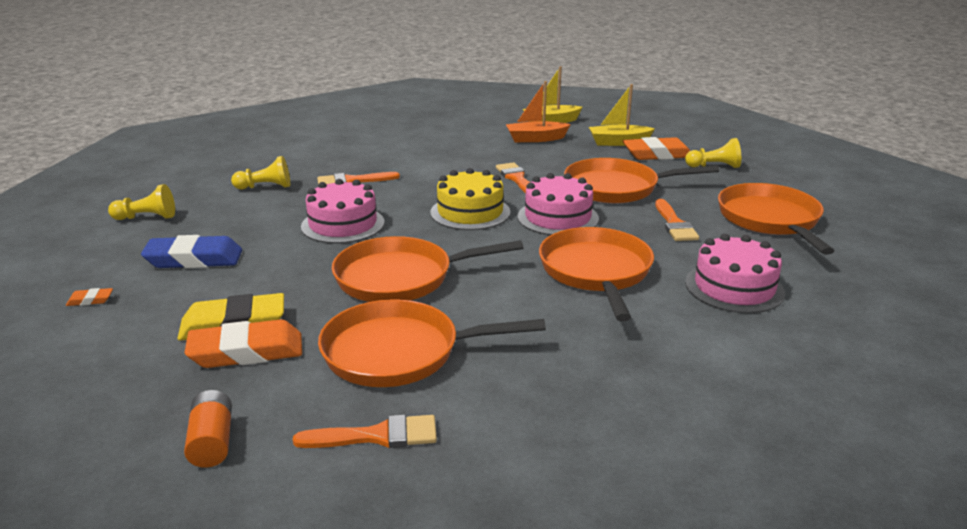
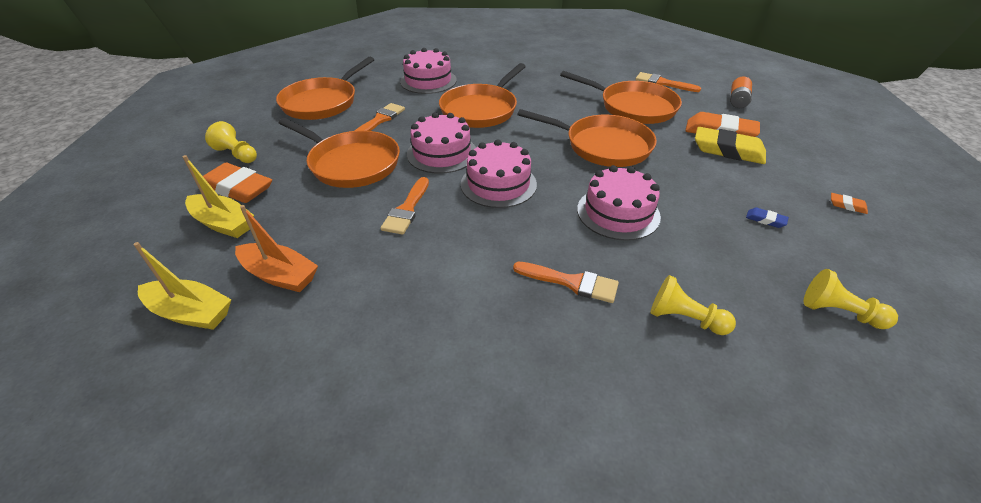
camera: 145 degrees left, 15 degrees up
blue eraser [141,235,242,268] -> blue eraser [746,208,789,228], size x0.44
yellow cake [430,168,510,230] -> pink cake [461,139,537,208]

